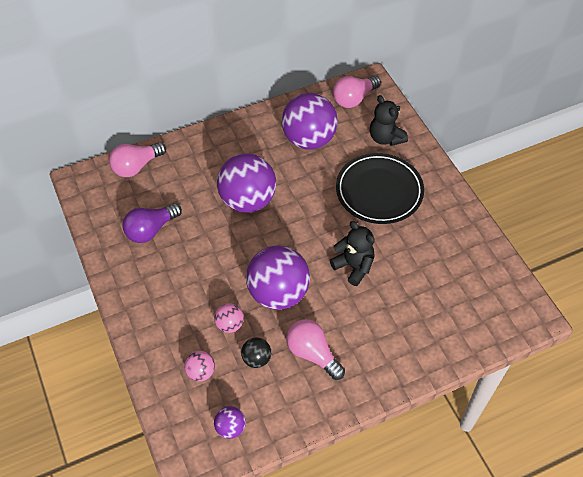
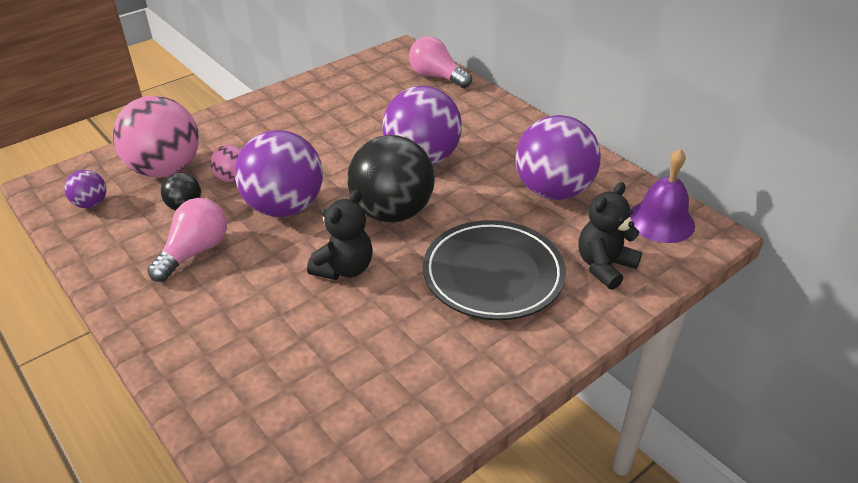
camera: 75 degrees right, 15 degrees down
purple light bulb [122,203,182,243] -> none
pink ball [184,351,215,382] -> pink ball [113,96,199,178], size x2.19
pink light bulb [333,76,381,108] -> purple bell [630,149,695,243]
none -> black ball [347,135,435,223]

